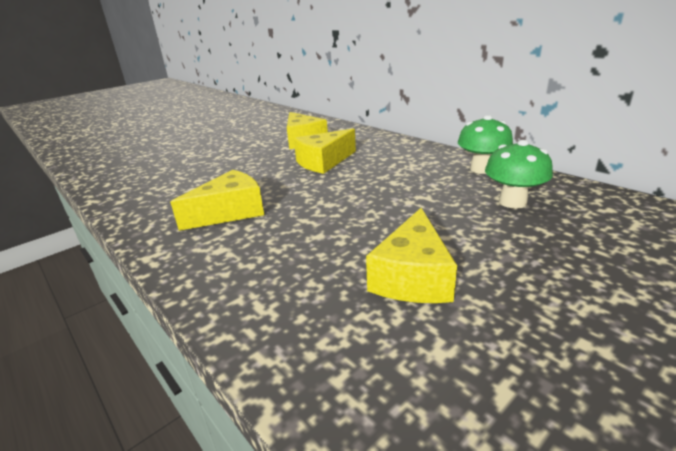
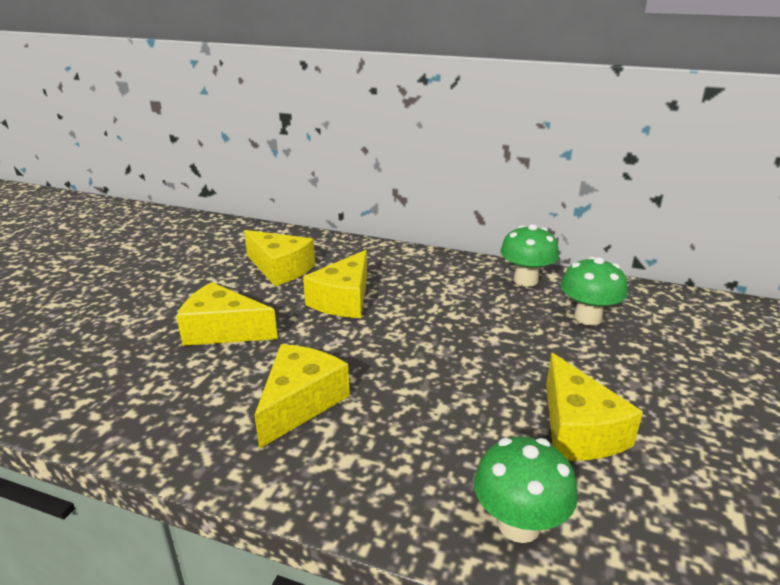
camera: 30 degrees left, 0 degrees up
none -> yellow cheese [176,282,278,346]
none -> green mushroom [474,437,578,543]

